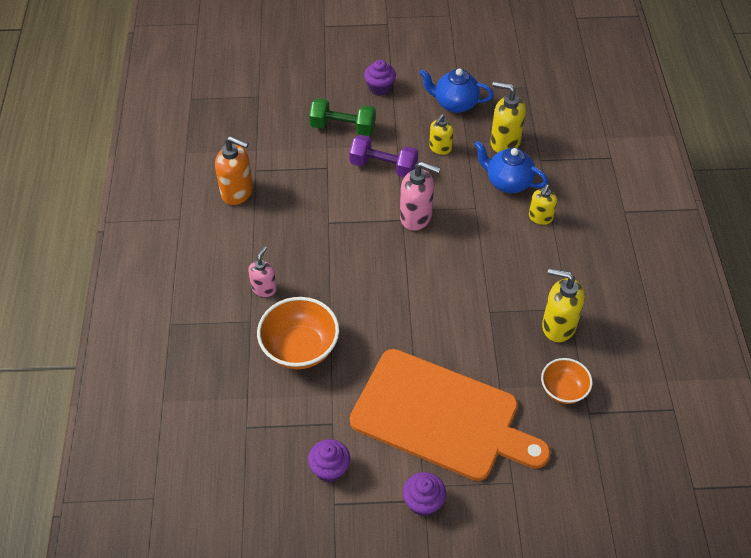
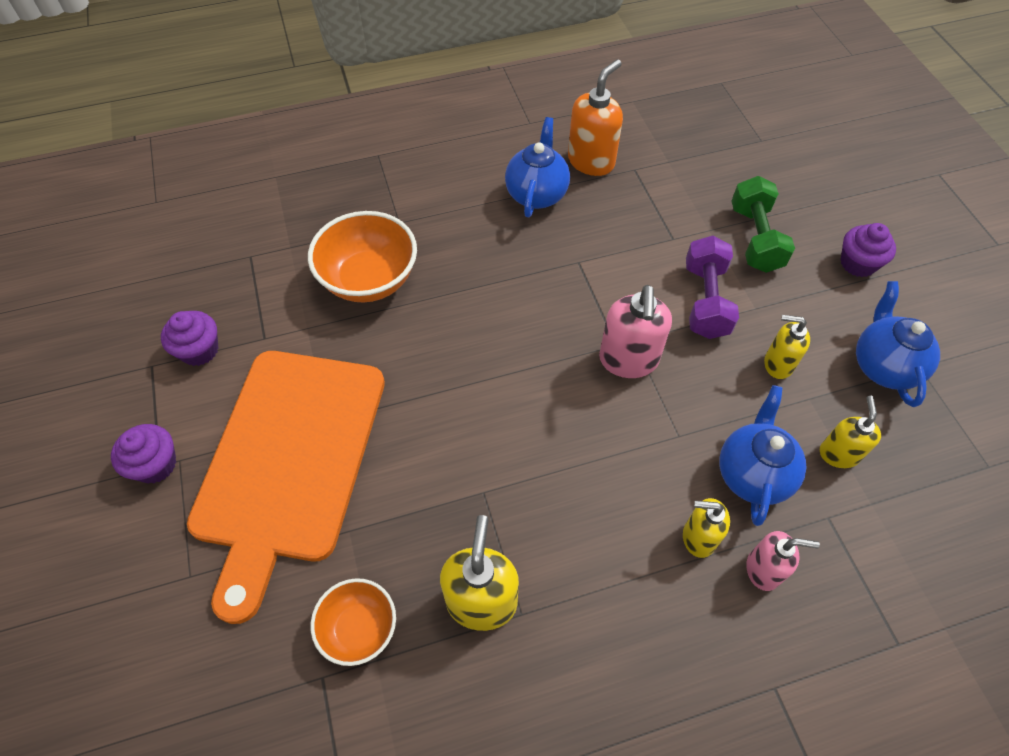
camera: 75 degrees right, 5 degrees up
orange soap dispenser [215,136,253,205] -> orange soap dispenser turned 150 degrees counterclockwise [568,59,623,176]
pink soap dispenser [248,247,277,297] -> pink soap dispenser moved to [746,531,820,591]
yellow soap dispenser [490,81,526,153] -> yellow soap dispenser [820,396,881,468], size x0.63
none -> blue teapot [505,117,570,217]

